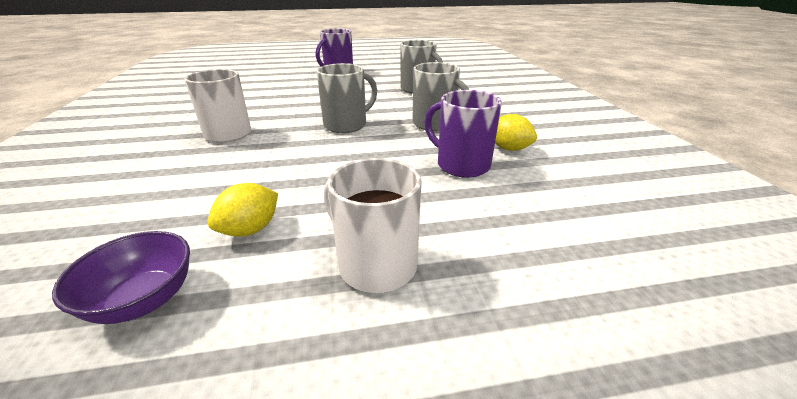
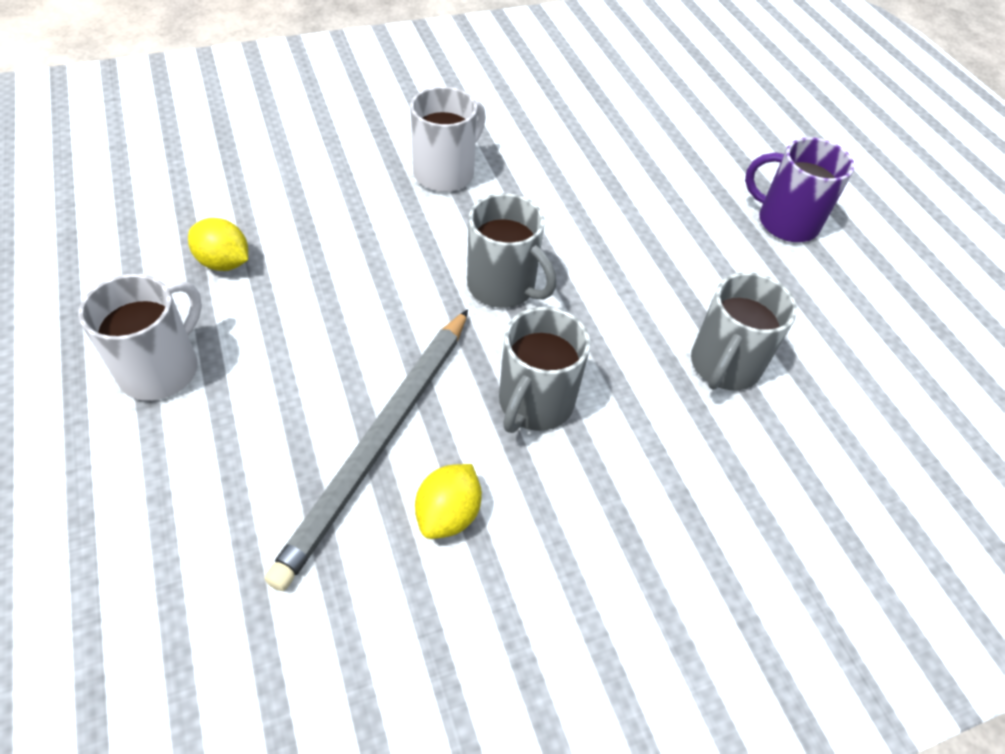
camera: 75 degrees right, 20 degrees up
purple bowl [52,231,190,324] -> none
purple mug [424,90,502,178] -> grey pencil [265,309,468,591]

